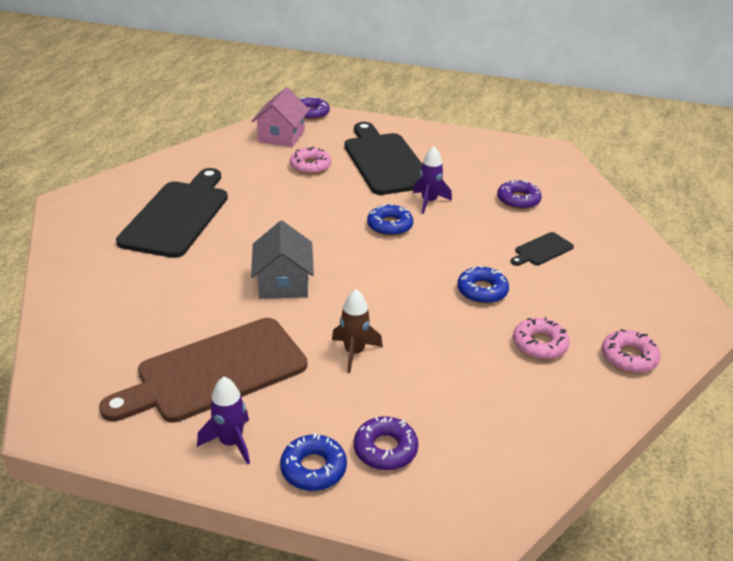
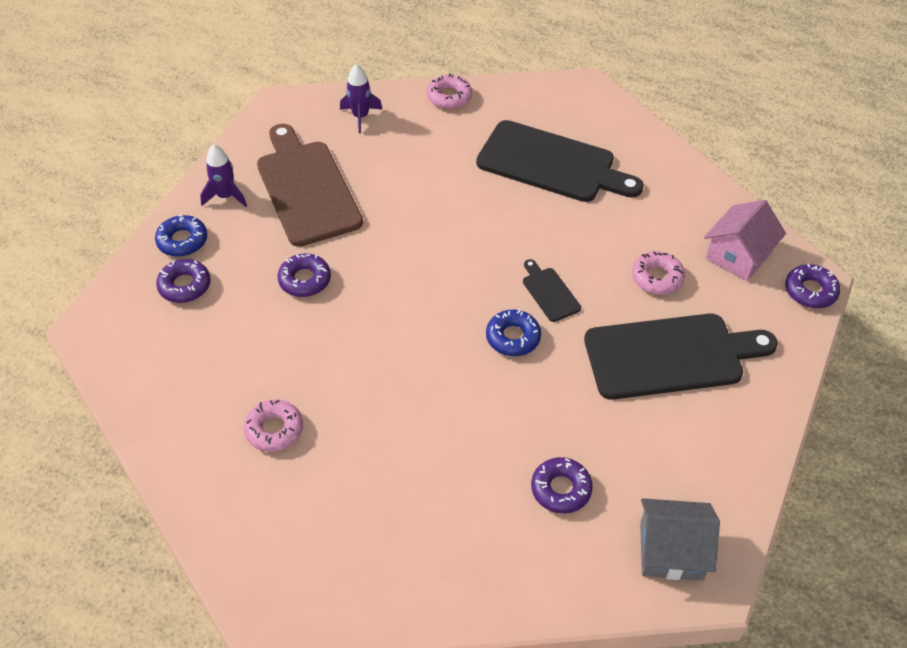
camera: 100 degrees right, 15 degrees up
grey house [251,221,314,299] -> grey house moved to [640,498,720,581]
pink house [252,87,309,147] -> pink house turned 75 degrees counterclockwise [704,200,786,281]
brown rocket [332,289,383,373] -> purple donut [278,253,331,297]
purple rocket [413,146,452,214] -> purple rocket moved to [340,64,382,134]
blue donut [457,265,509,304] -> none
black cutting board [510,232,574,266] -> black cutting board moved to [523,259,581,322]
pink donut [602,329,661,373] -> pink donut moved to [427,73,472,109]

